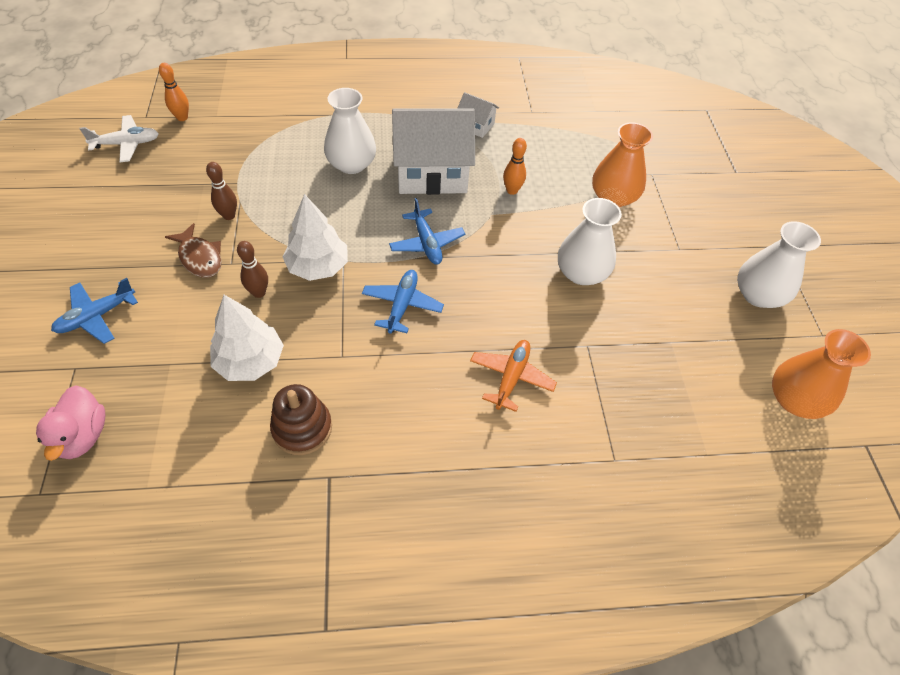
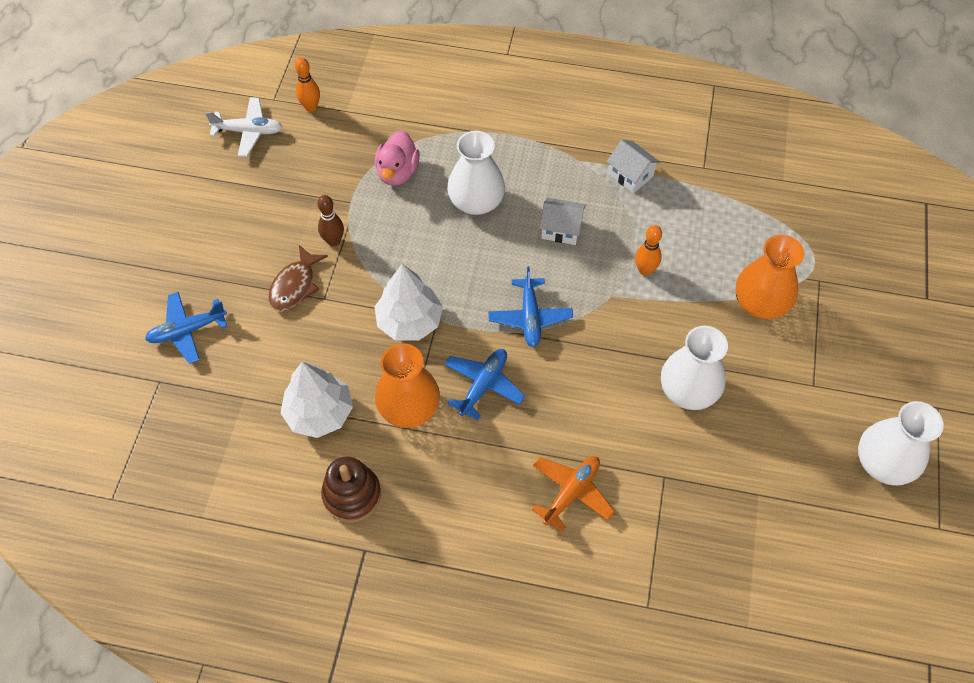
camera: 20 degrees right, 5 degrees up
pink duck [36,386,106,461] -> pink duck moved to [375,130,420,186]
brown fish [165,223,222,278] -> brown fish turned 45 degrees clockwise [268,245,328,311]
brown bowling pin [237,241,268,298] -> none
white house [392,108,475,195] -> white house [539,197,586,245], size x0.46
orange vase [772,329,871,419] -> orange vase moved to [375,343,440,428]

